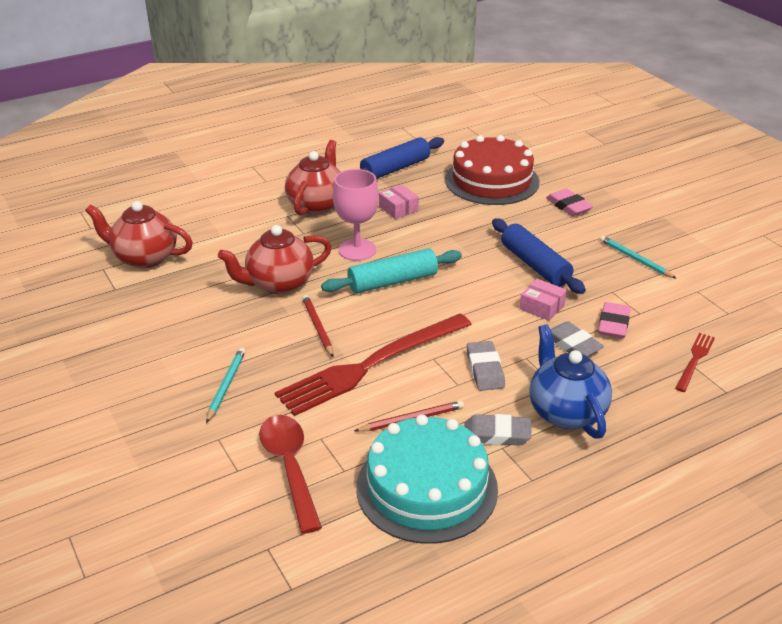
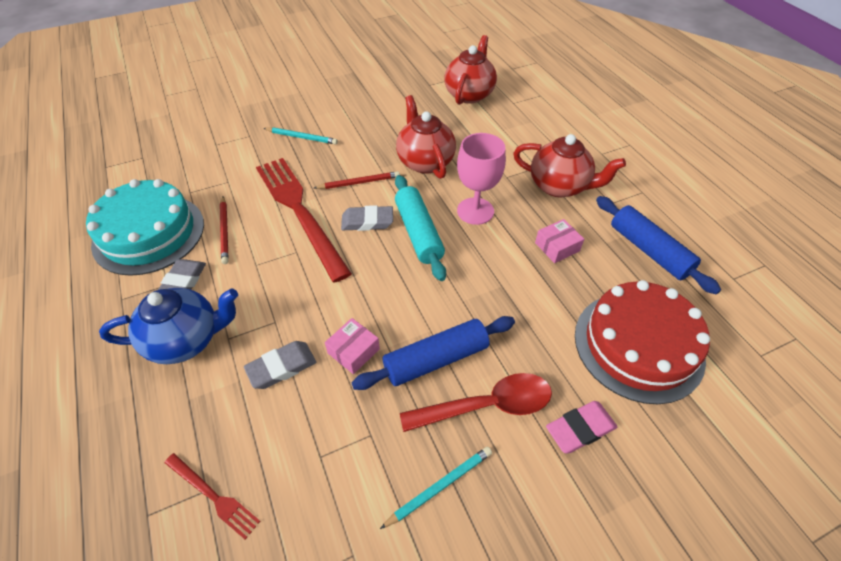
camera: 95 degrees right, 15 degrees up
red spoon [259,415,322,534] -> red spoon moved to [400,373,552,432]
grey eraser [467,341,505,391] -> grey eraser moved to [341,205,393,231]
pink eraser [598,302,631,338] -> none

